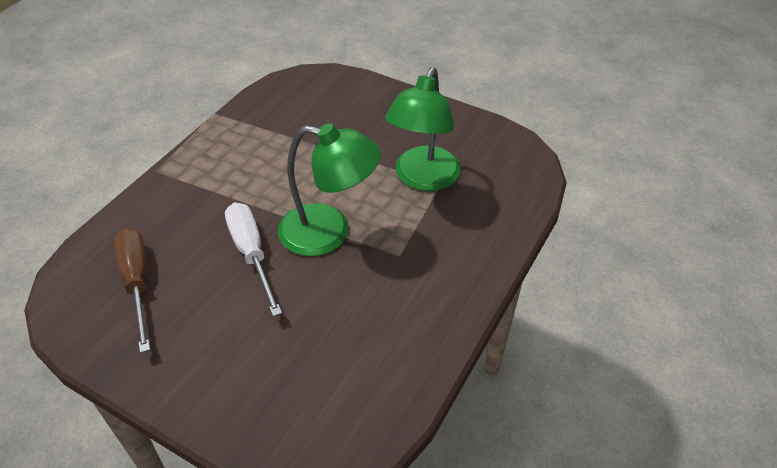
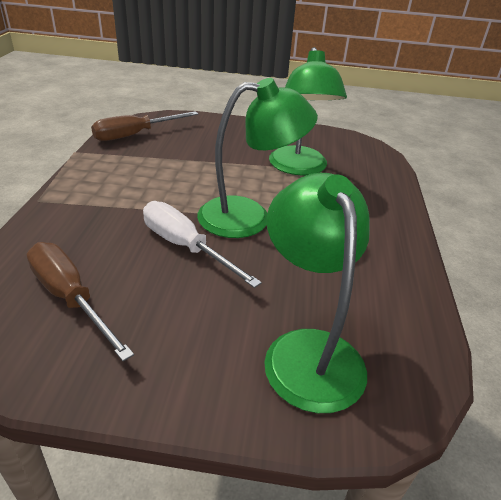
camera: 25 degrees left, 10 degrees down
none -> brown screwdriver [91,111,198,141]
none -> green lamp [264,173,370,413]

